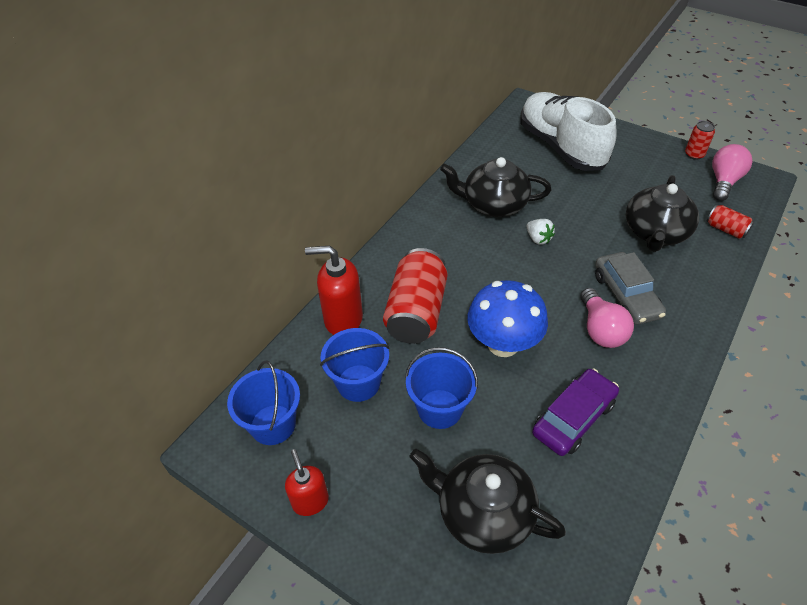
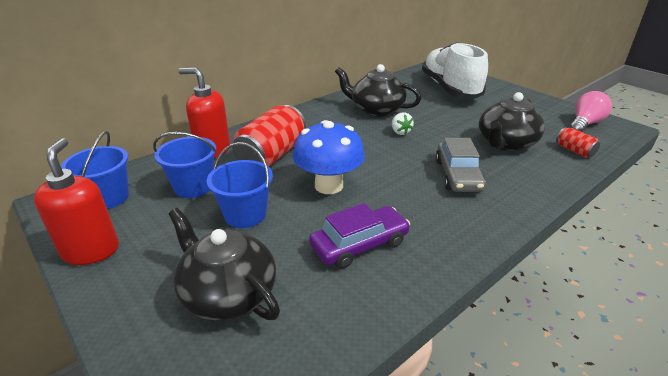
camera: 15 degrees right, 15 degrees down
red soap dispenser [285,449,329,516] -> red soap dispenser [34,138,119,265], size x1.59
pink light bulb [580,288,634,348] -> none
red can [685,121,715,160] -> none

